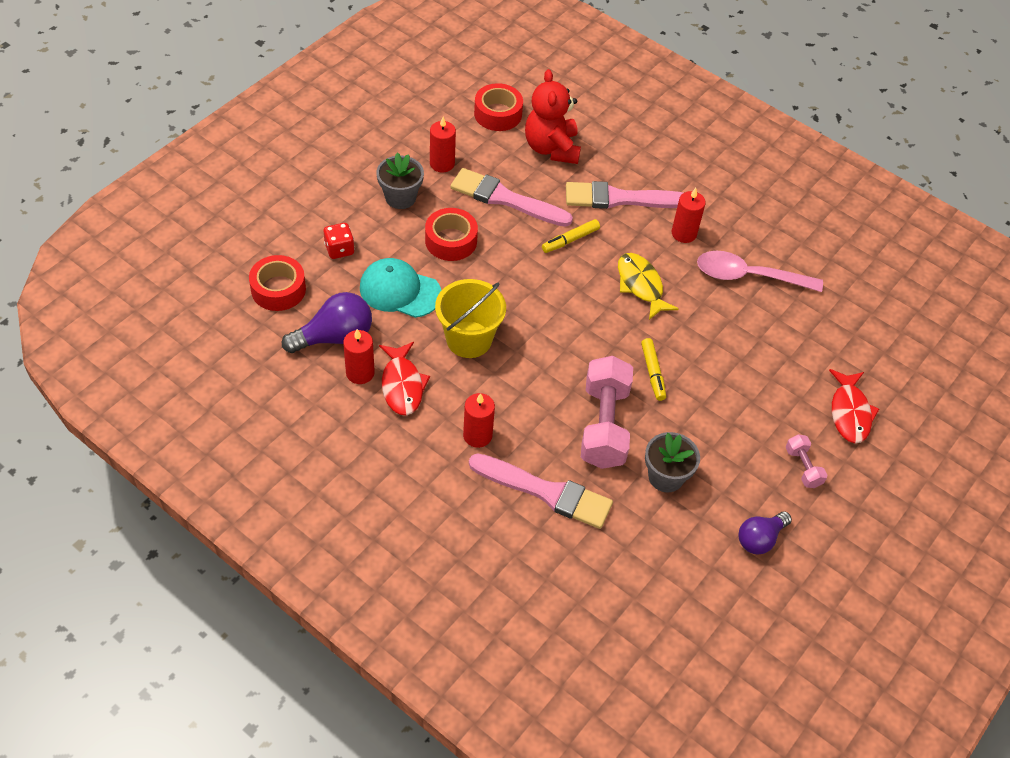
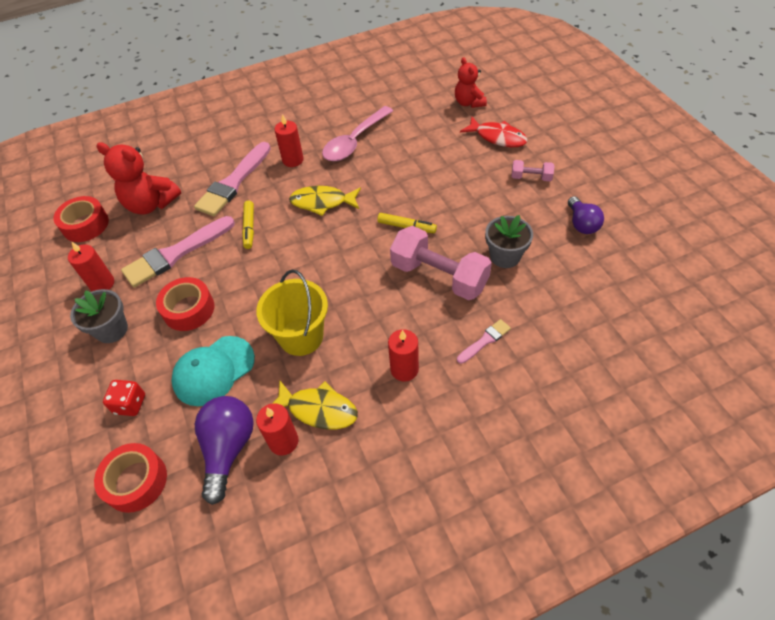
camera: 55 degrees left, 0 degrees up
red fish [379,342,430,415] -> yellow fish [272,381,358,429]
pink brush [469,453,613,529] -> pink brush [457,319,511,364], size x0.49
none -> red teddy bear [455,57,487,108]

